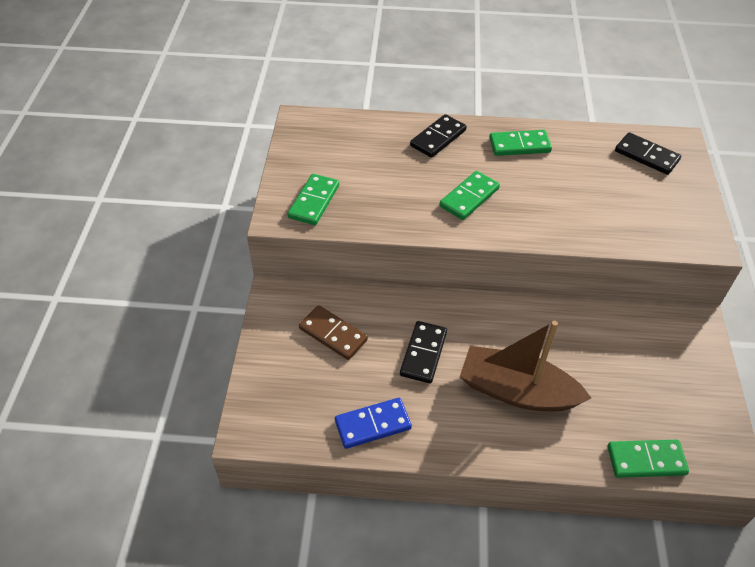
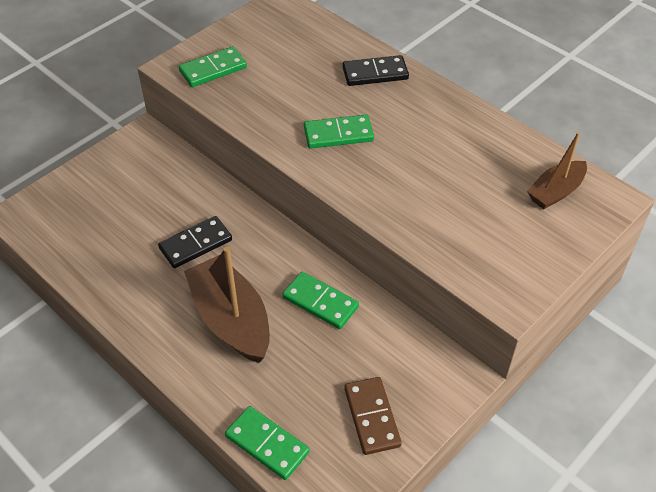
camera: 40 degrees right, 0 degrees up
brown domino [299,305,368,360] -> brown domino moved to [344,377,402,455]
blue domino [335,398,412,449] -> none
green domino [489,130,552,156] -> green domino moved to [282,272,359,329]
black domino [615,132,681,175] -> brown boat [527,132,587,209]

